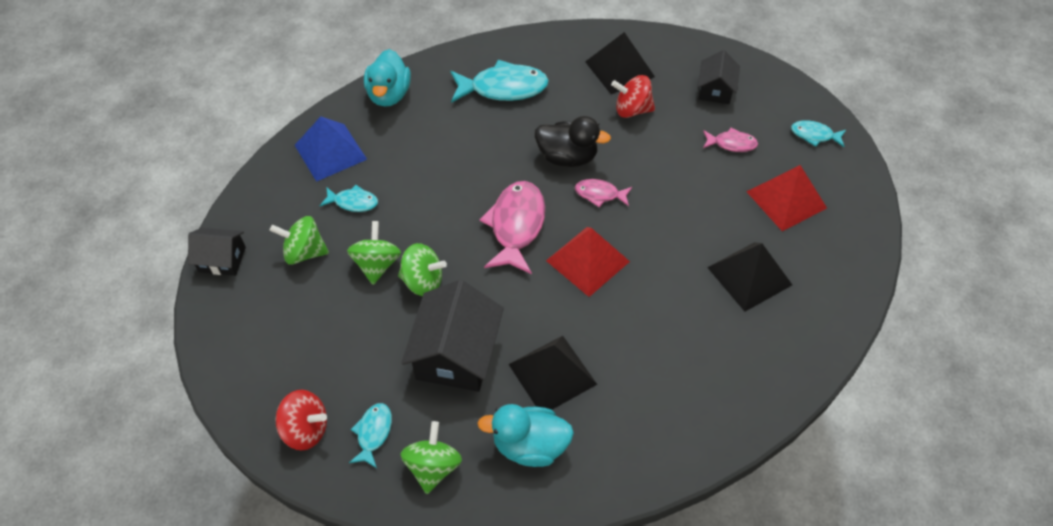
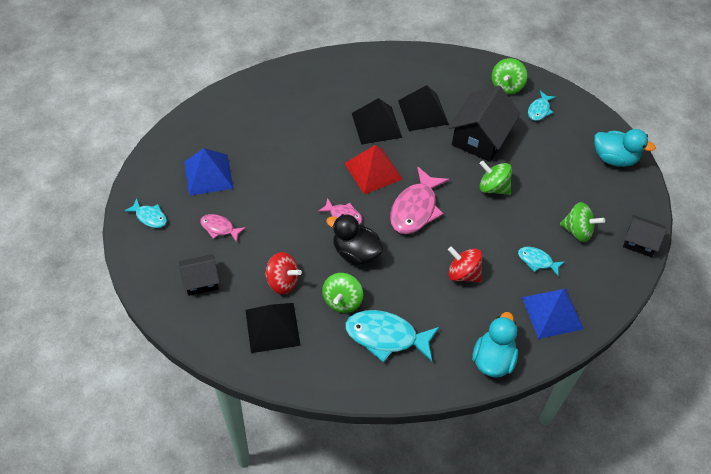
camera: 165 degrees left, 0 degrees up
red spinning top [276,390,327,451] -> red spinning top moved to [448,246,482,282]
green spinning top [347,221,401,285] -> green spinning top moved to [322,273,363,313]
turquoise duck [477,404,574,467] -> turquoise duck moved to [594,129,656,167]
black house [698,50,740,104] -> black house turned 45 degrees clockwise [179,254,220,296]
black pyramid [707,242,792,312] -> black pyramid moved to [352,98,402,145]
red pyramid [746,165,827,231] -> blue pyramid [184,148,234,196]

